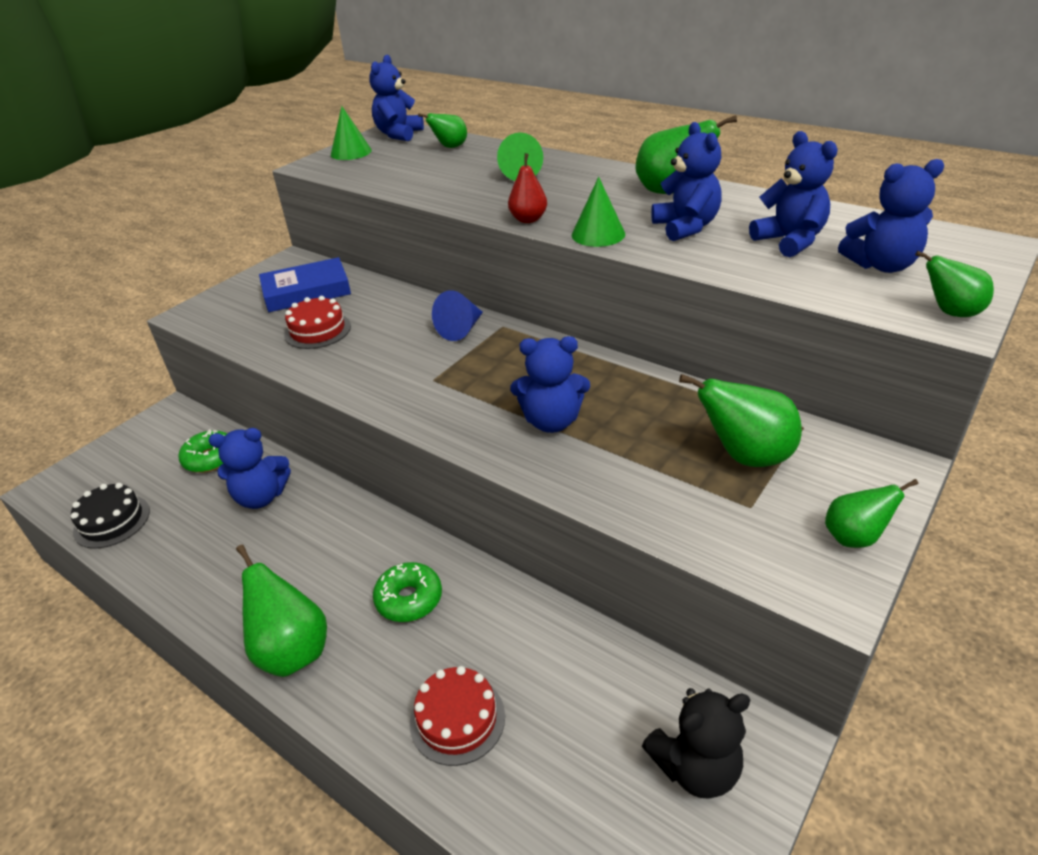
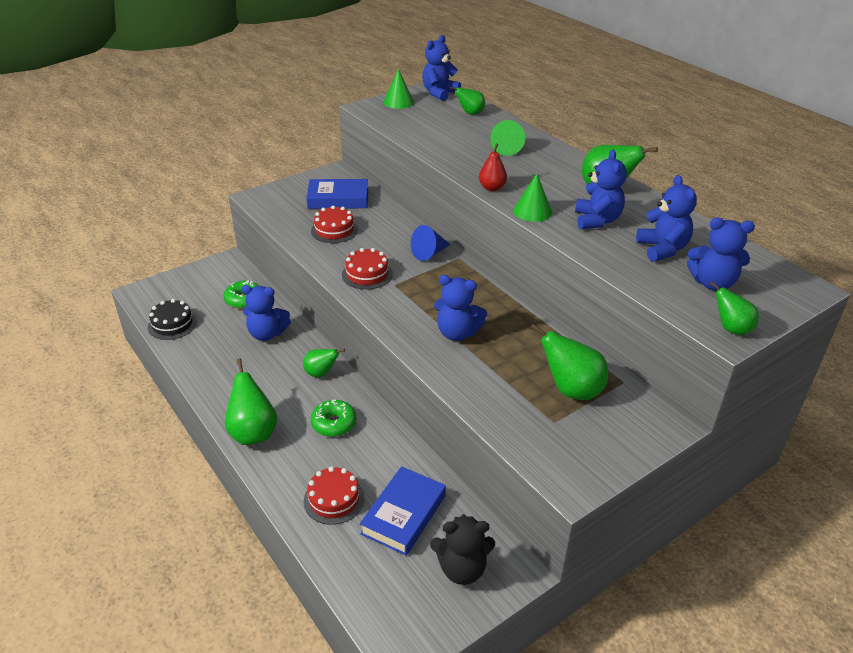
camera: 15 degrees right, 0 degrees up
green pear [825,479,918,548] -> green pear moved to [303,349,345,377]
none -> red cake [342,248,393,290]
none -> blue book [360,466,446,556]

